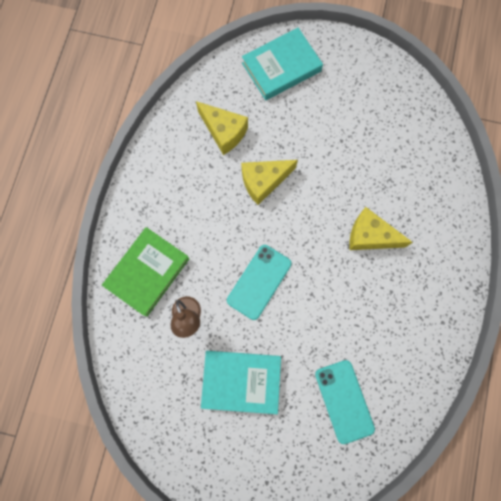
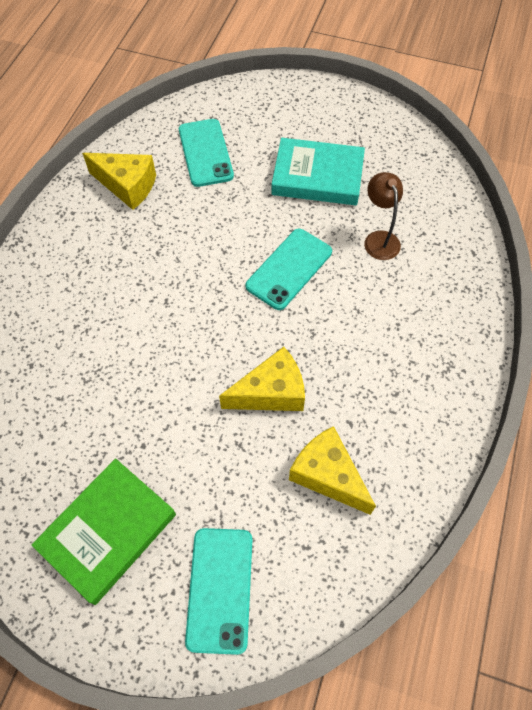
camera: 175 degrees left, 15 degrees down
green book [102,227,190,317] -> green book moved to [32,458,176,605]
turquoise book [242,28,323,100] -> turquoise phone [185,528,252,655]
yellow cheese [349,207,413,250] -> yellow cheese moved to [82,153,156,210]

